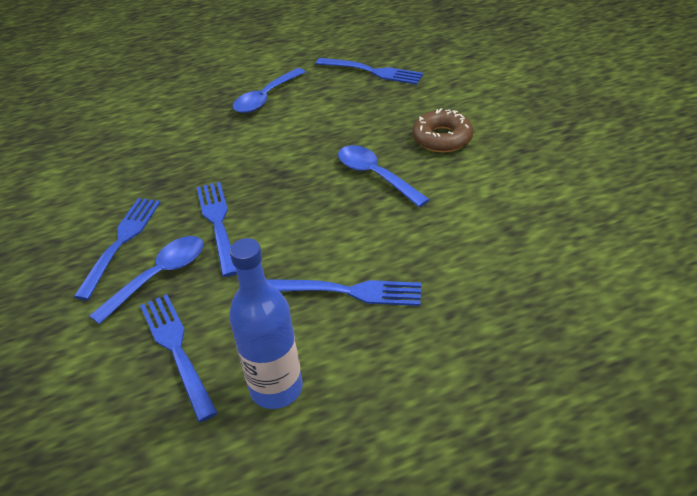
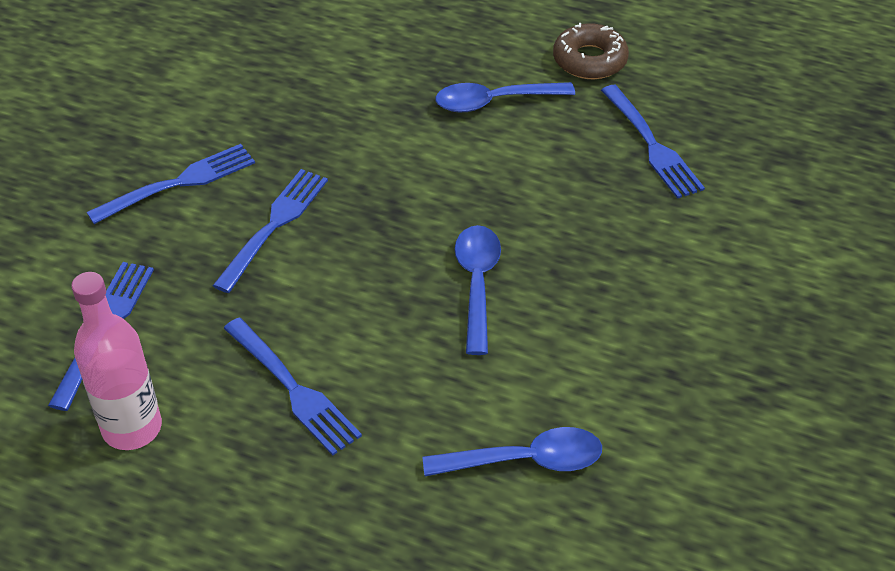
camera: 40 degrees right, 5 degrees up
blue spoon [89,236,204,325] -> blue spoon moved to [423,427,602,476]
blue bottle [229,238,303,409] -> pink bottle [71,272,162,450]
brown donut [412,108,473,153] -> brown donut moved to [553,23,629,79]

